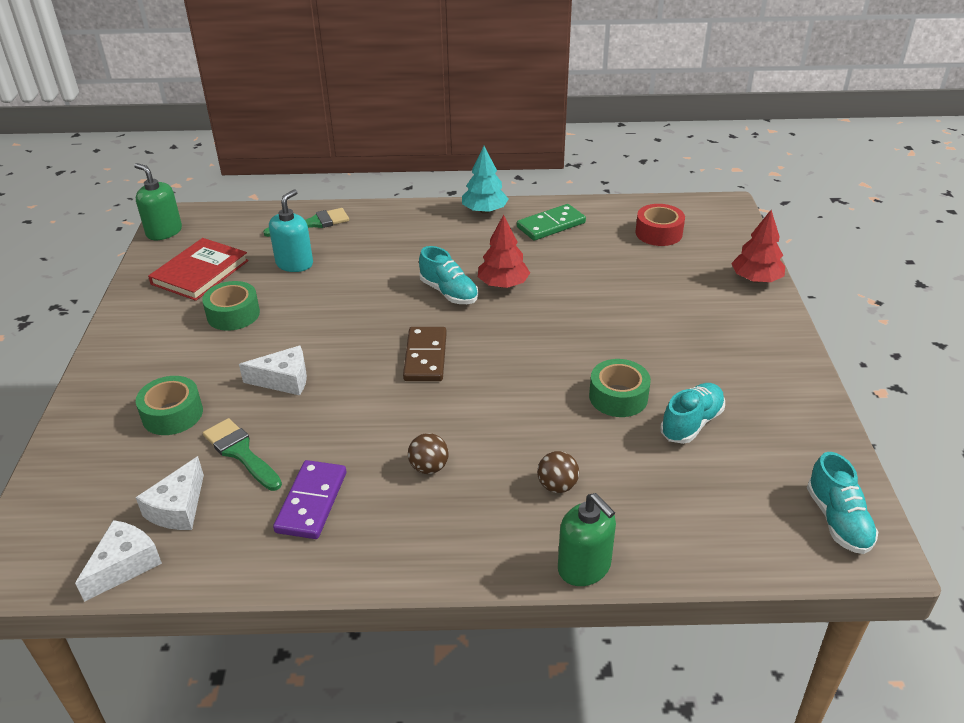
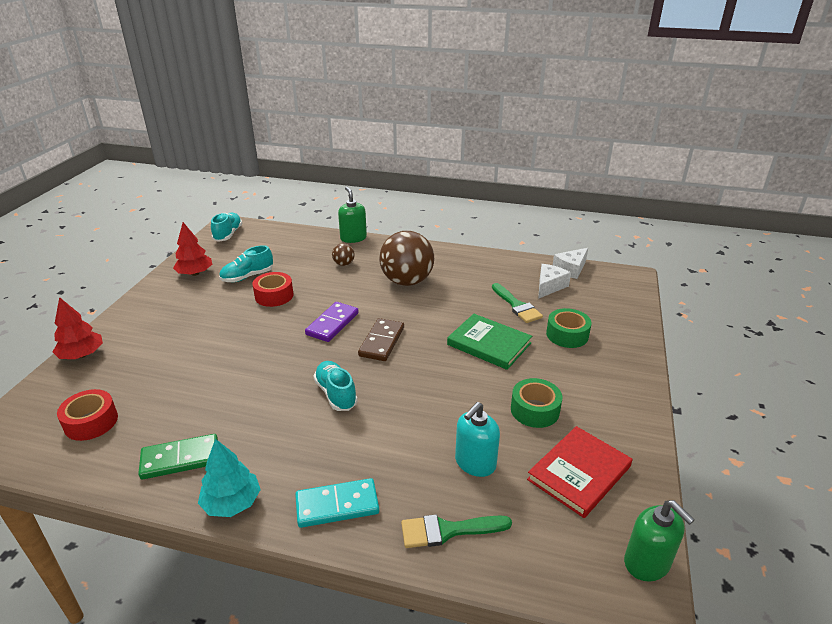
camera: 165 degrees left, 5 degrees down
white cheese [239,346,307,395] -> green book [447,314,532,370]
purple domino [273,460,346,539] -> purple domino moved to [305,302,359,342]
brown ball [408,433,449,474] -> brown ball [379,231,434,286], size x2.30
red tree [478,215,530,288] -> red tree moved to [173,222,212,276]
green tape [589,359,651,417] -> red tape [252,272,293,307]
none -> turquoise domino [295,478,379,528]

